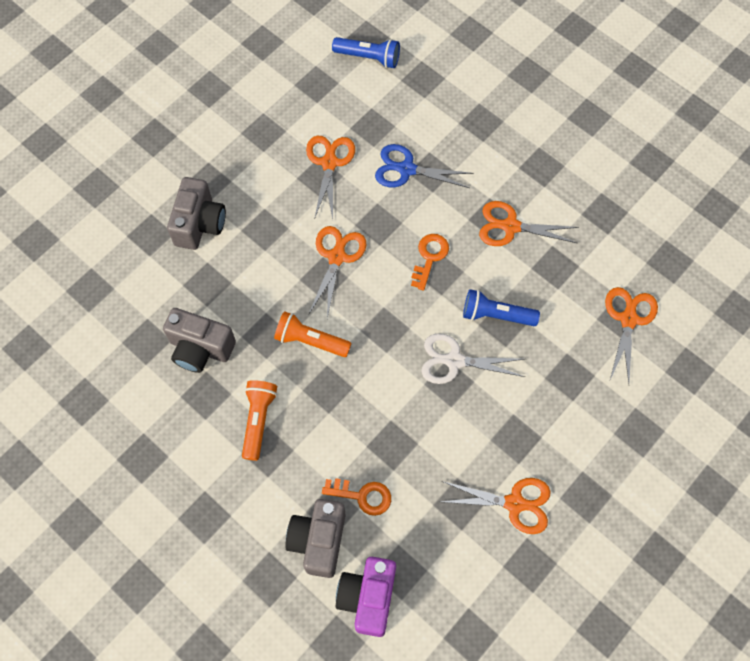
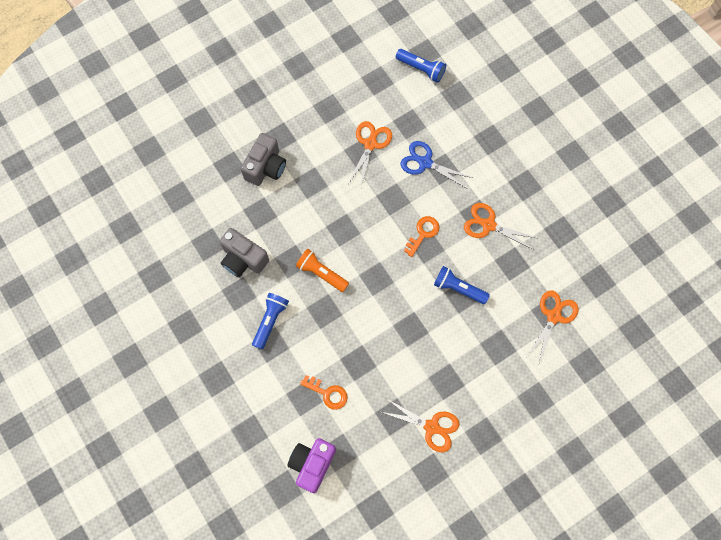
camera: 15 degrees right, 5 degrees up
orange flashlight [242,380,277,461] -> blue flashlight [252,293,289,349]
grey camera [285,499,345,578] -> none
orange scissors [309,226,367,318] -> none
white scissors [421,333,525,384] -> none

